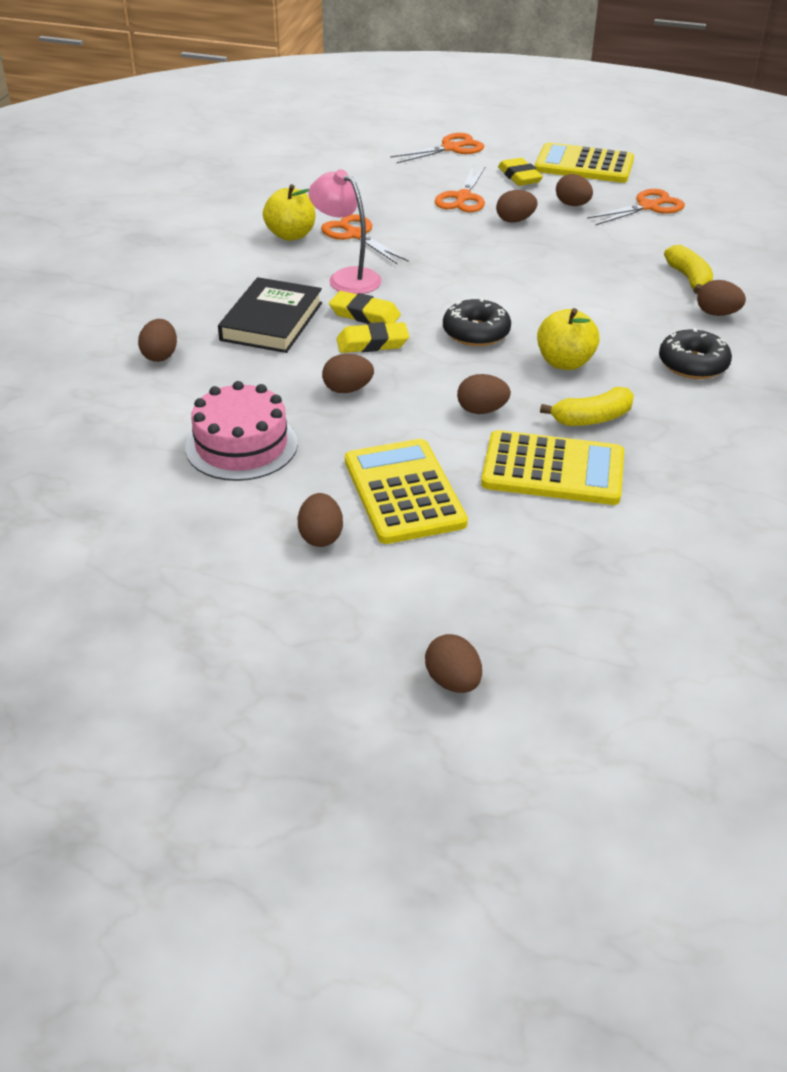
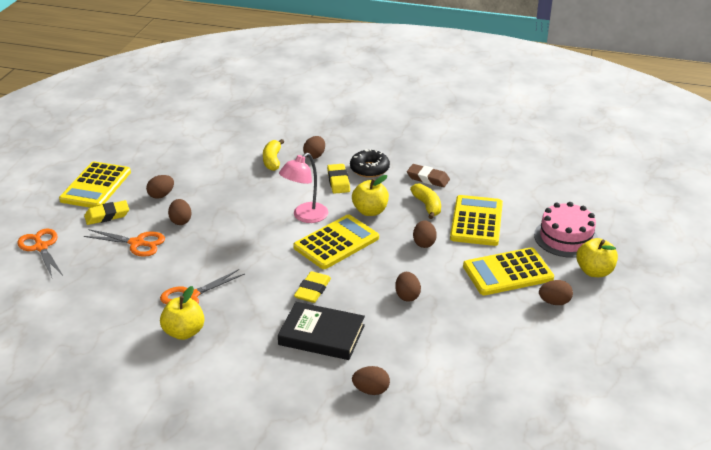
camera: 90 degrees left, 5 degrees down
pink cake [185,381,298,481] -> pink cake moved to [534,202,598,258]
pink lamp [309,169,382,294] -> pink lamp moved to [279,153,328,223]
yellow eraser [337,322,409,353] -> yellow eraser moved to [327,164,350,194]
brown egg [425,634,482,693] -> none
black donut [443,298,511,346] -> yellow calculator [293,214,379,269]
orange scissors [587,189,685,226] -> none
yellow banana [664,245,713,294] -> yellow banana turned 75 degrees counterclockwise [263,139,284,171]
none -> brown eraser [407,164,450,187]
none -> yellow apple [576,238,618,277]

